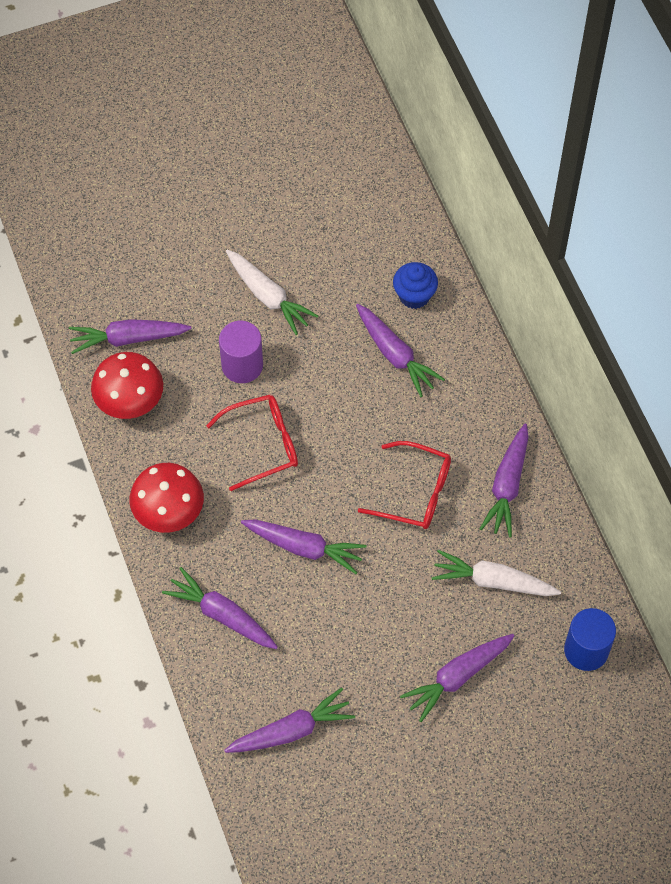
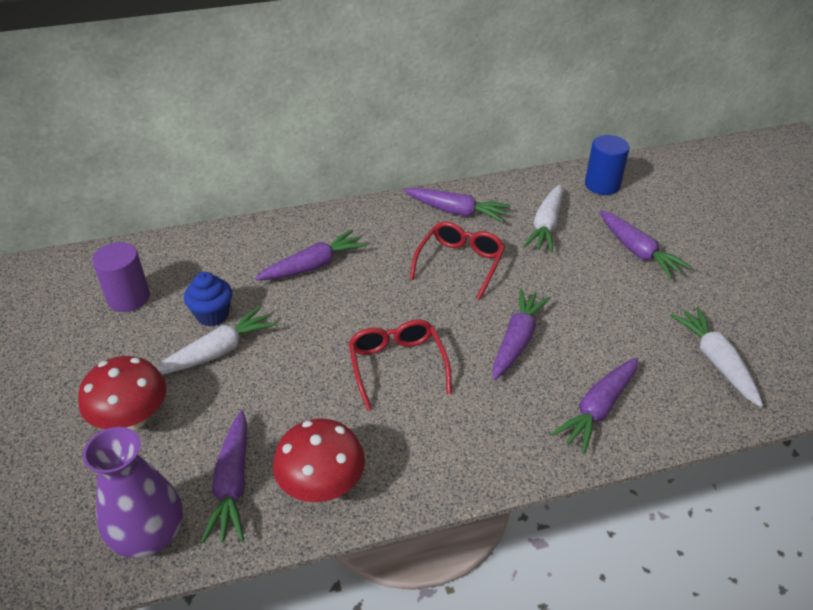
camera: 85 degrees left, 20 degrees down
red mushroom [130,463,204,533] -> red mushroom moved to [78,356,167,430]
purple cylinder [219,321,263,383] -> purple cylinder moved to [92,242,150,312]
purple carrot [224,688,355,753] -> white carrot [670,307,763,407]
blue cupcake [393,262,438,309] -> blue cupcake moved to [184,272,232,326]
none -> purple vase [83,427,183,558]

